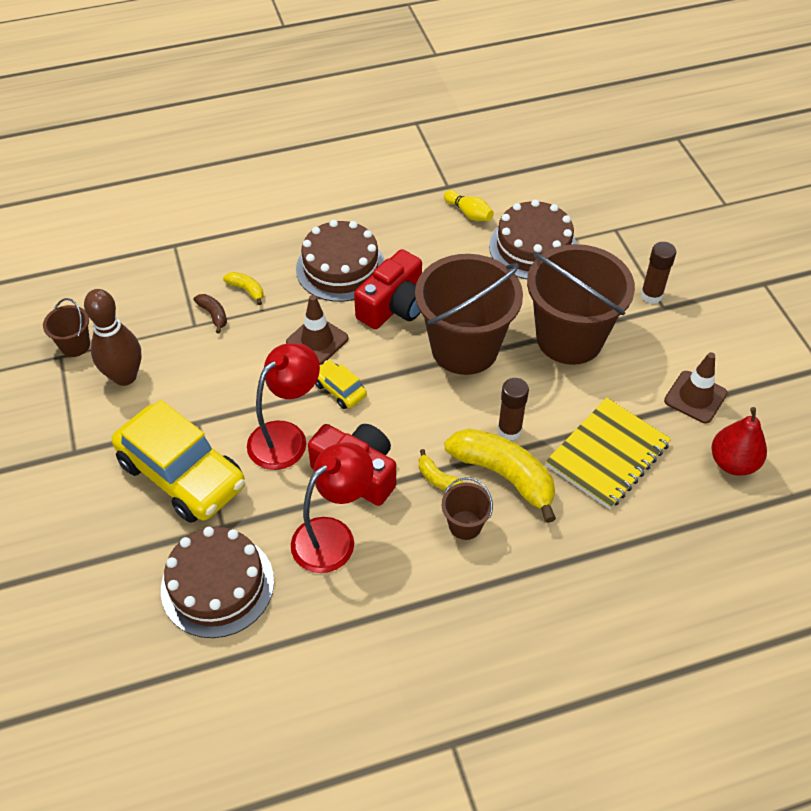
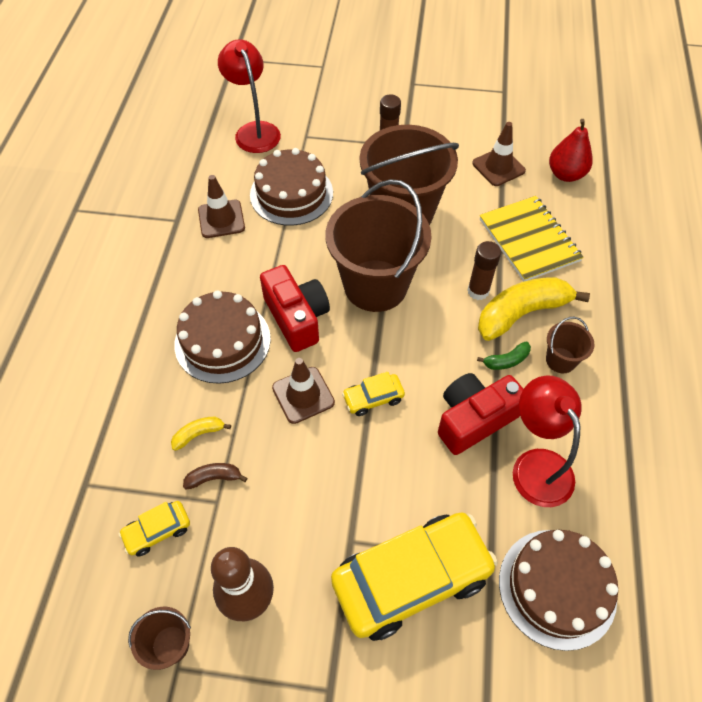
camera: 65 degrees left, 5 degrees up
red lamp [247,343,320,470] -> red lamp moved to [218,39,281,153]
yellow banana [419,449,464,491] -> green banana [477,342,531,370]
yellow bowling pin [444,190,494,221] -> brown traffic cone [198,175,245,238]
none -> yellow car [119,501,190,557]

